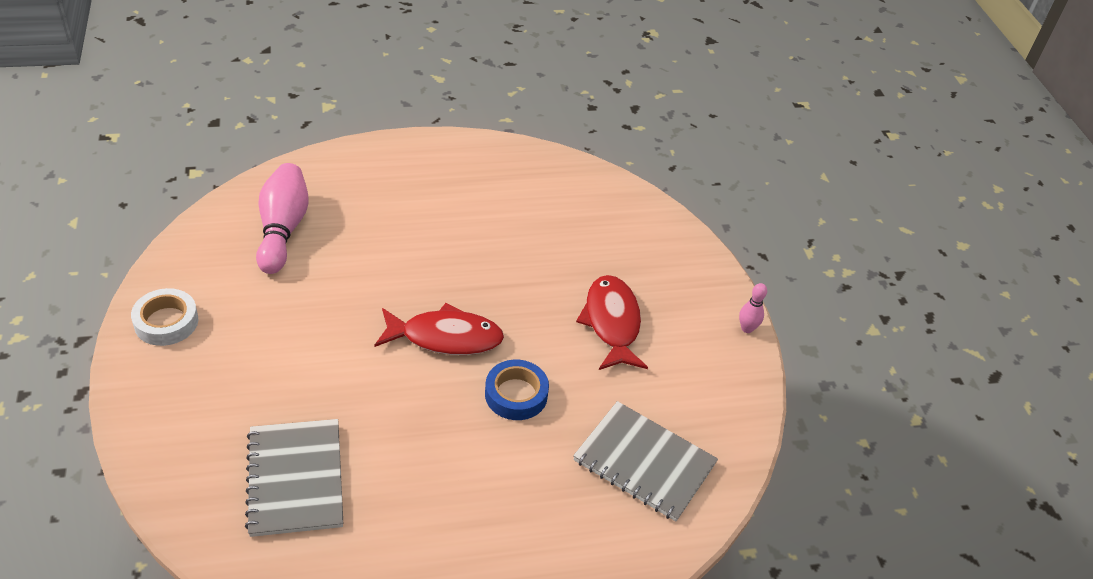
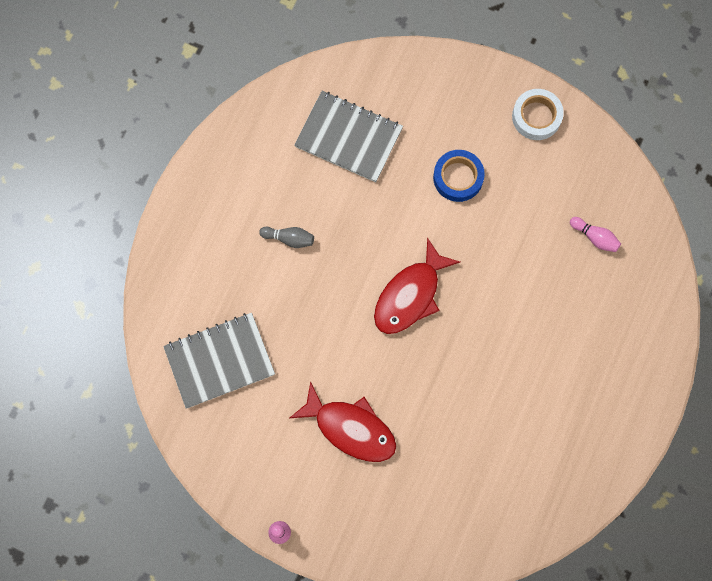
camera: 130 degrees right, 30 degrees up
pink bowling pin [256,163,309,274] -> pink bowling pin [570,217,621,252], size x0.48
blue tape [485,360,549,420] -> blue tape moved to [433,150,485,202]
none -> grey bowling pin [259,227,314,248]

